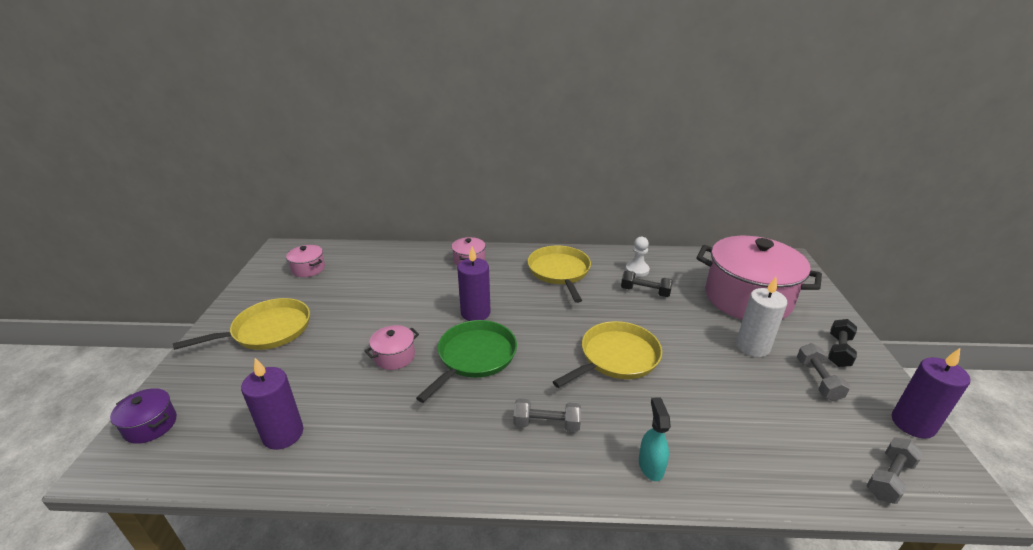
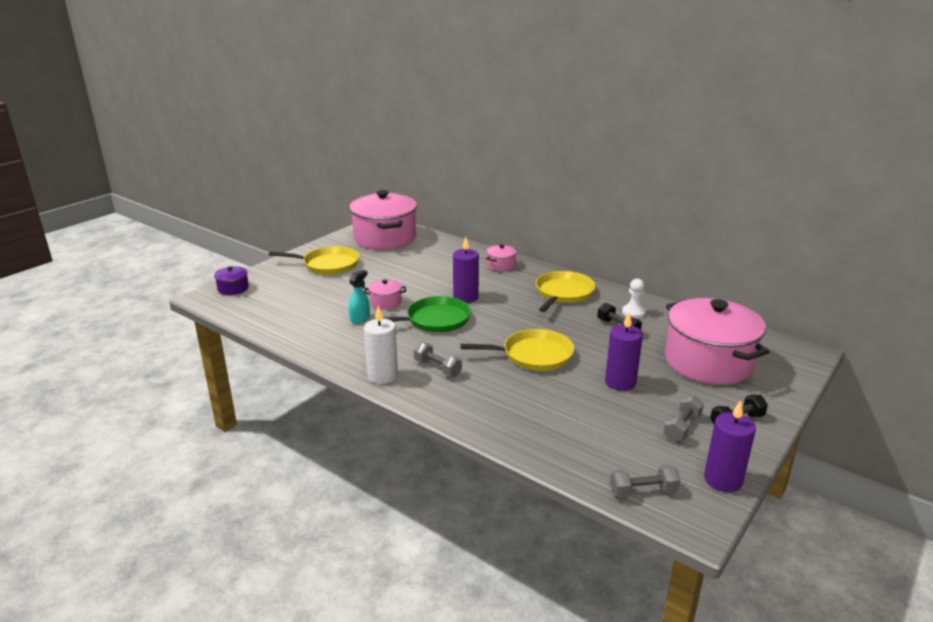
camera: 35 degrees right, 5 degrees down
purple candle [241,358,303,450] -> purple candle moved to [605,312,643,391]
pink pot [286,245,325,277] -> pink pot [349,190,417,250], size x2.38
turquoise spray bottle [639,397,671,481] -> turquoise spray bottle moved to [349,270,370,324]
white candle [736,277,787,357] -> white candle moved to [364,306,398,384]

